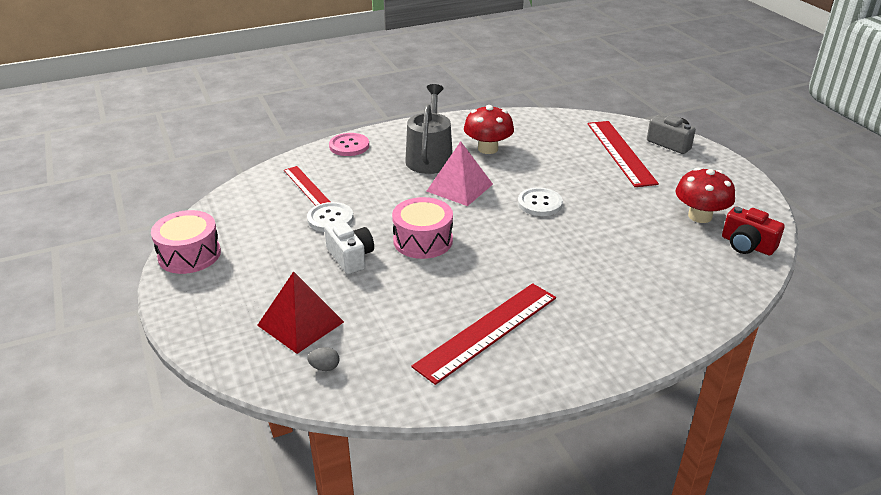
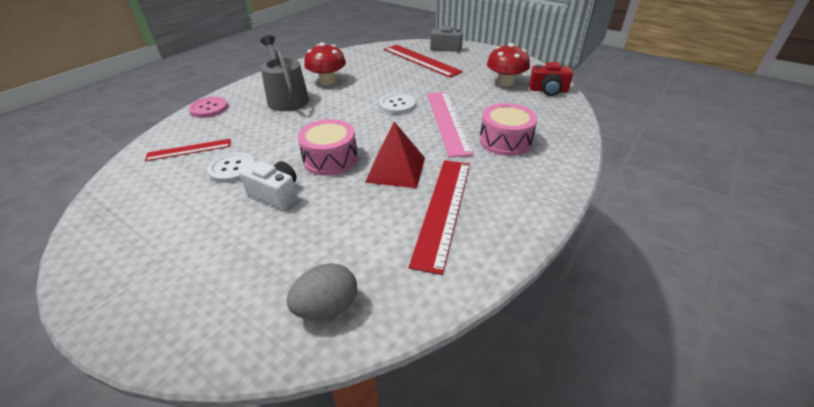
camera: 30 degrees left, 5 degrees up
pink drum [151,210,221,274] -> pink drum moved to [479,103,538,156]
red pyramid [257,271,344,354] -> red pyramid moved to [365,122,425,188]
red ruler [284,166,330,206] -> red ruler turned 45 degrees counterclockwise [145,139,231,161]
grey egg [307,347,340,371] -> grey egg [286,263,357,320], size x1.96
pink pyramid [426,141,493,206] -> none
none -> pink ruler [427,92,474,157]

